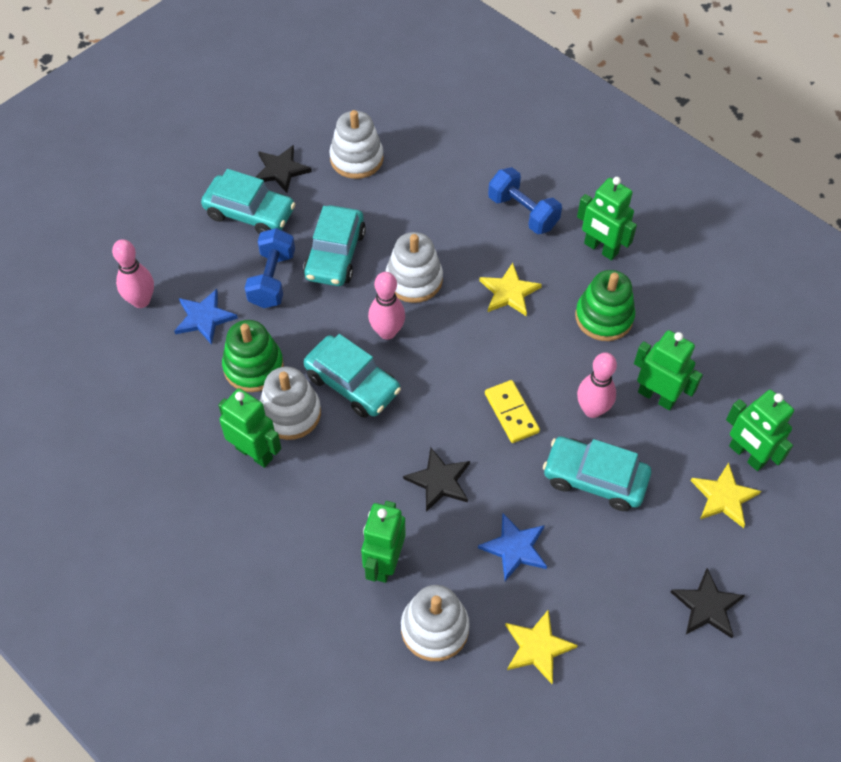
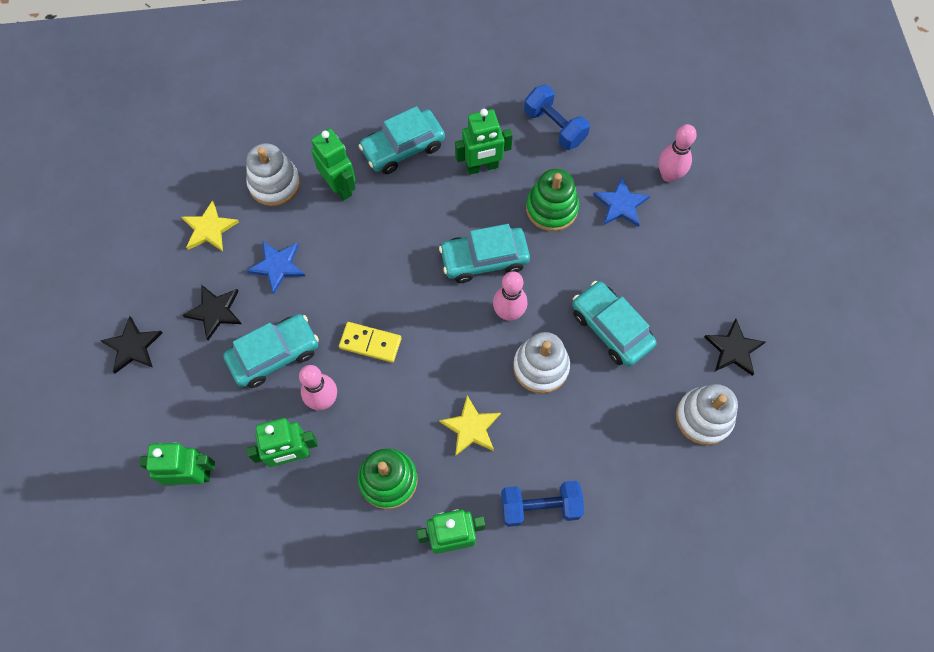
camera: 130 degrees right, 10 degrees up
turquoise car [201,169,295,234] -> turquoise car moved to [359,106,445,174]
blue dumbbell [245,228,295,308] -> blue dumbbell moved to [524,85,590,150]
white stacking toy [260,367,321,440] -> none
black star [403,447,470,512] -> black star moved to [183,285,242,340]
yellow star [691,462,761,528] -> none

